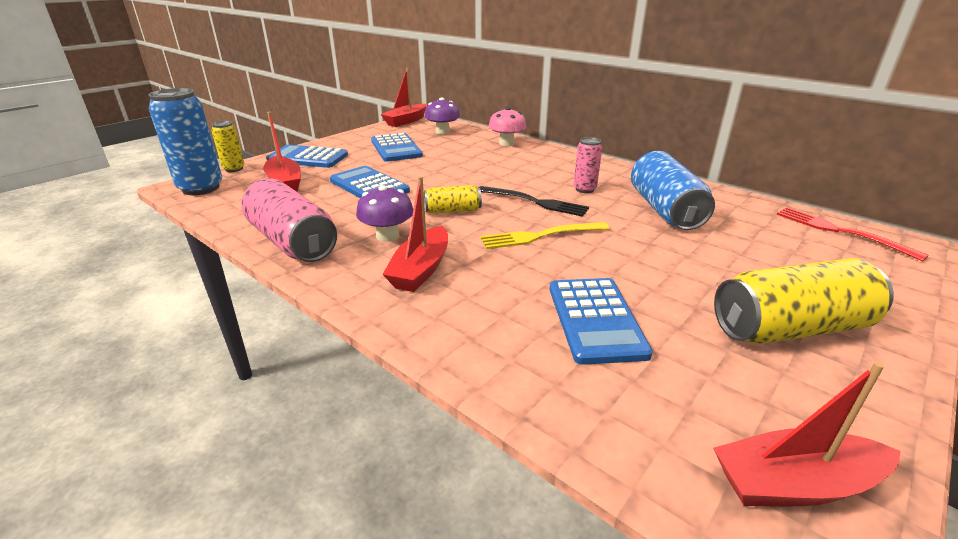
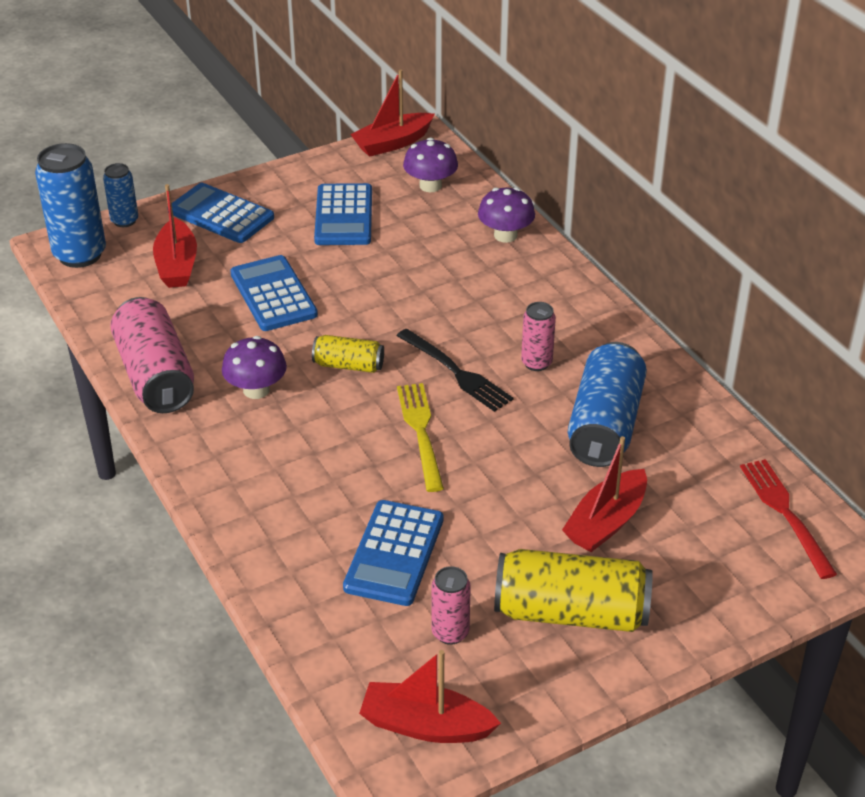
camera: 20 degrees right, 10 degrees up
yellow can [212,121,245,172] -> blue can [103,163,138,227]
red boat [382,176,448,292] -> red boat moved to [562,436,647,552]
yellow fork [480,222,610,249] -> yellow fork turned 75 degrees clockwise [397,383,444,492]
pink mushroom [489,107,527,146] -> purple mushroom [478,187,535,243]
none -> pink can [431,566,471,645]

